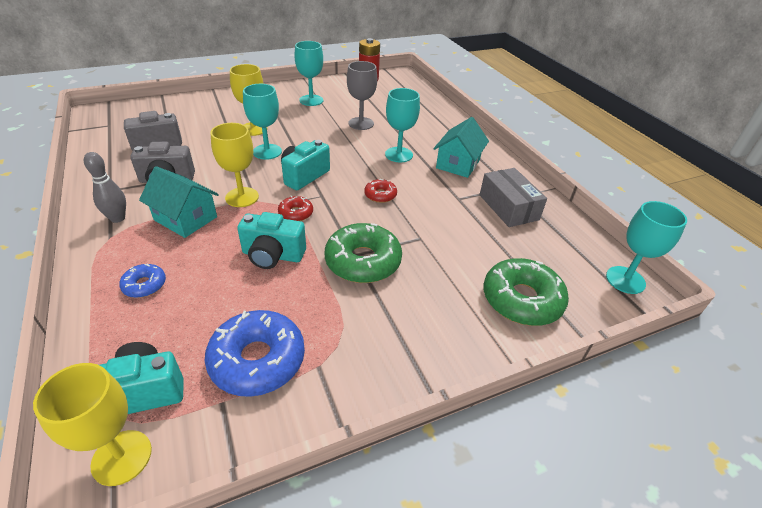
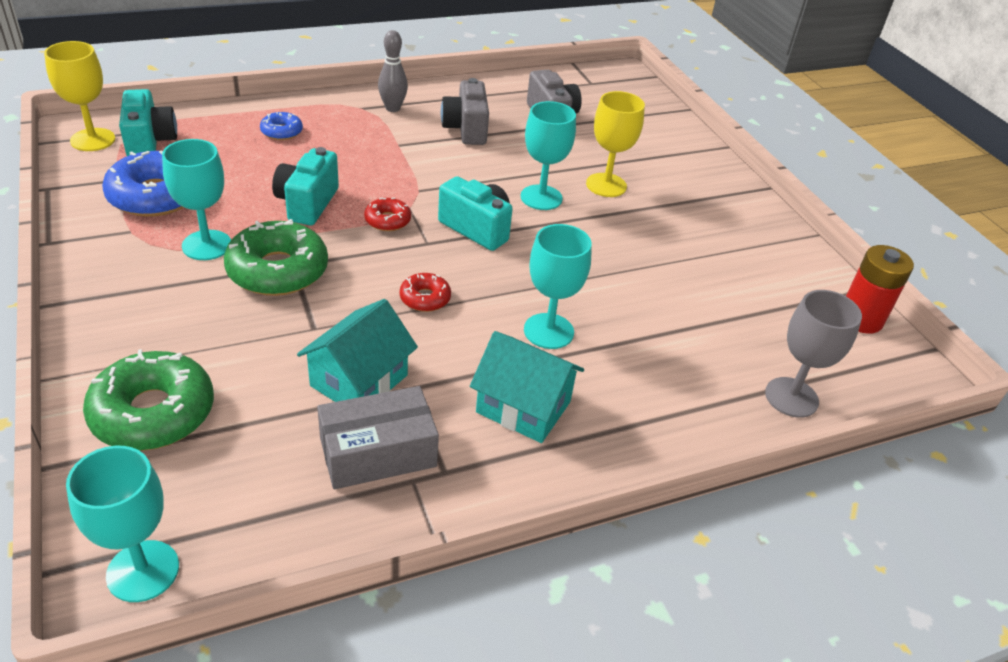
camera: 90 degrees right, 0 degrees up
turquoise house [139,166,219,238] -> turquoise house moved to [297,299,418,402]
yellow goblet [211,123,259,207] -> none
turquoise goblet [295,41,323,106] -> turquoise goblet moved to [162,139,231,260]
grey goblet [347,61,377,130] -> grey goblet moved to [765,290,862,418]

